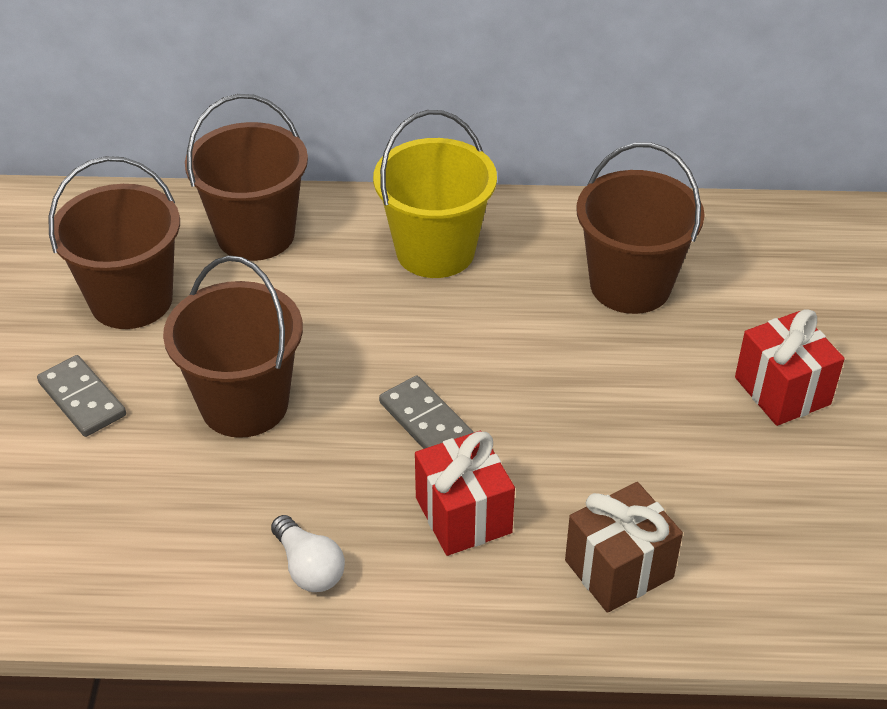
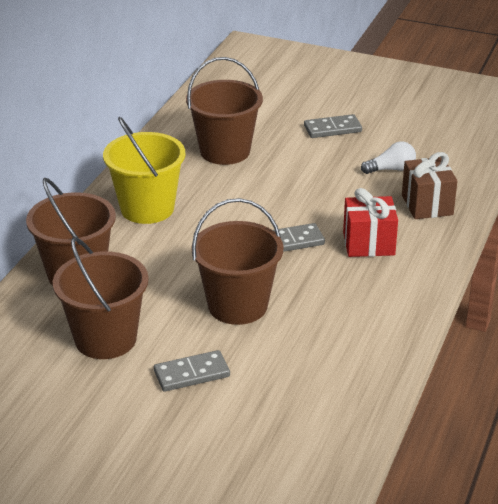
camera: 70 degrees left, 10 degrees down
white light bulb [271,515,345,592] -> white light bulb moved to [361,142,416,174]
red gift [735,309,845,426] -> grey domino [304,114,362,138]

